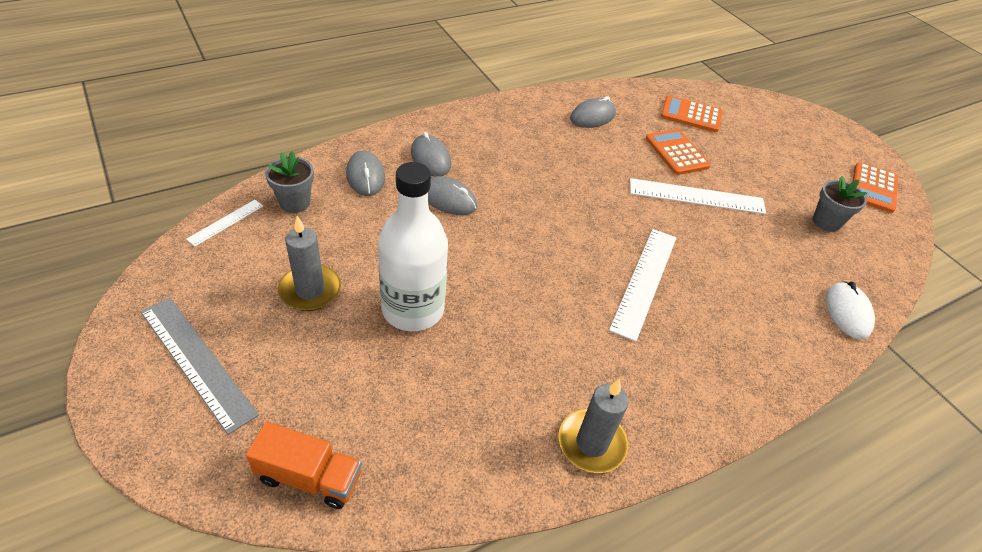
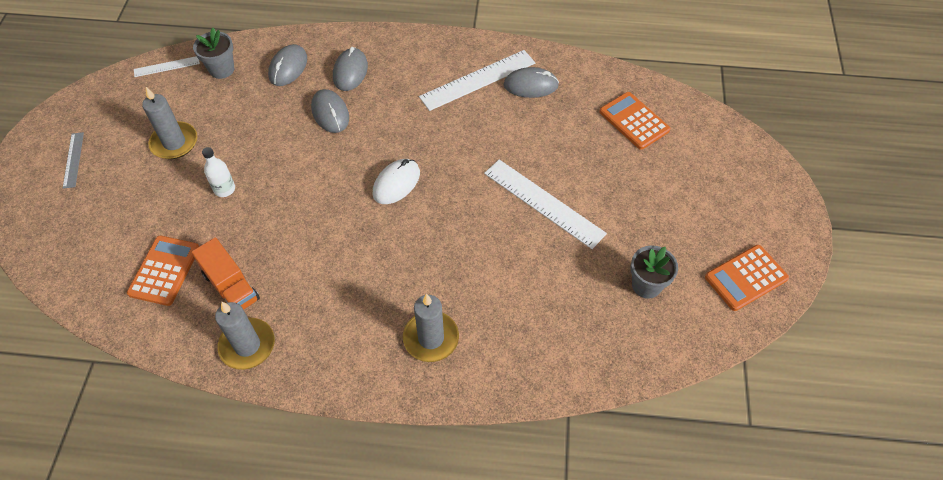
camera: 40 degrees right, 10 degrees up
grey ruler [141,297,259,435] -> grey ruler [63,132,84,188], size x0.52
orange truck [246,422,362,509] -> orange truck moved to [192,237,260,310]
white bottle [378,162,448,331] -> white bottle [202,147,235,197], size x0.43
white ruler [609,229,676,342] -> white ruler moved to [419,50,535,111]
orange calculator [646,129,710,175] -> orange calculator moved to [127,235,199,306]
white mouse [826,282,875,339] -> white mouse moved to [373,159,420,204]
none -> grey candle [403,294,459,362]

